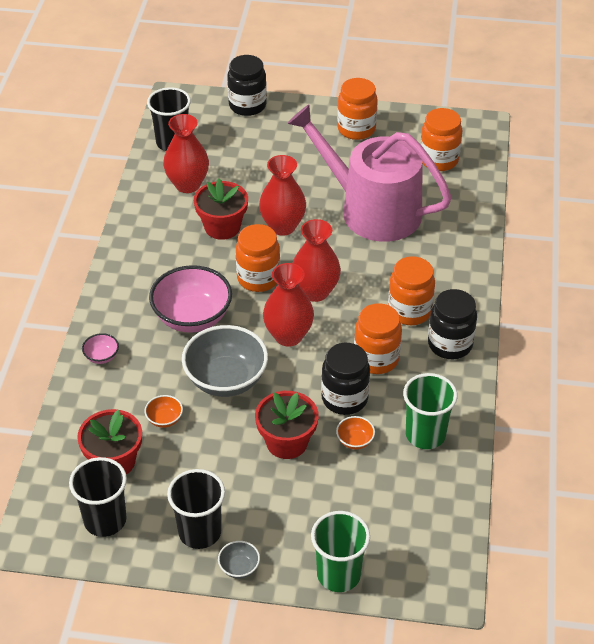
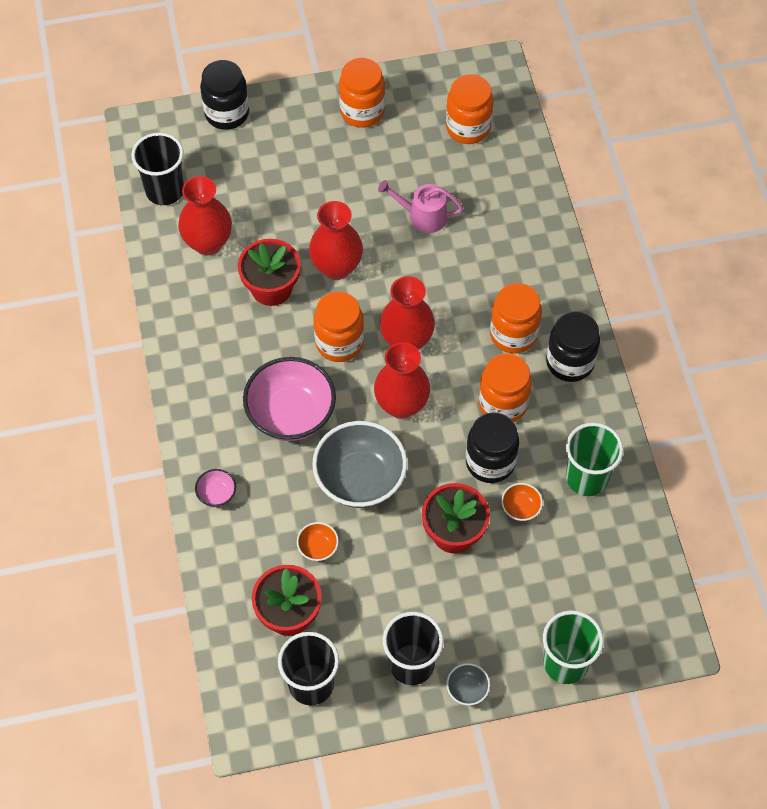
camera: 20 degrees left, 15 degrees up
pink watering can [287,104,452,242] -> pink watering can [378,180,463,233], size x0.42

